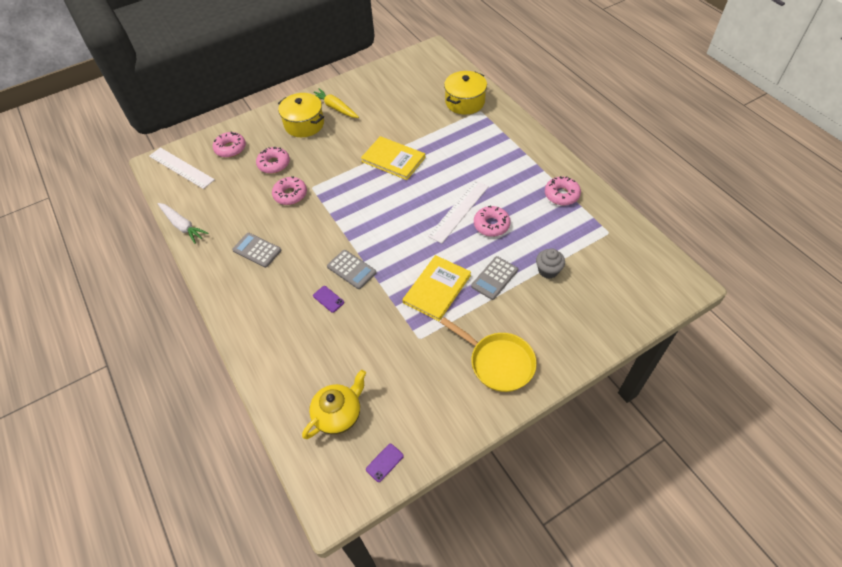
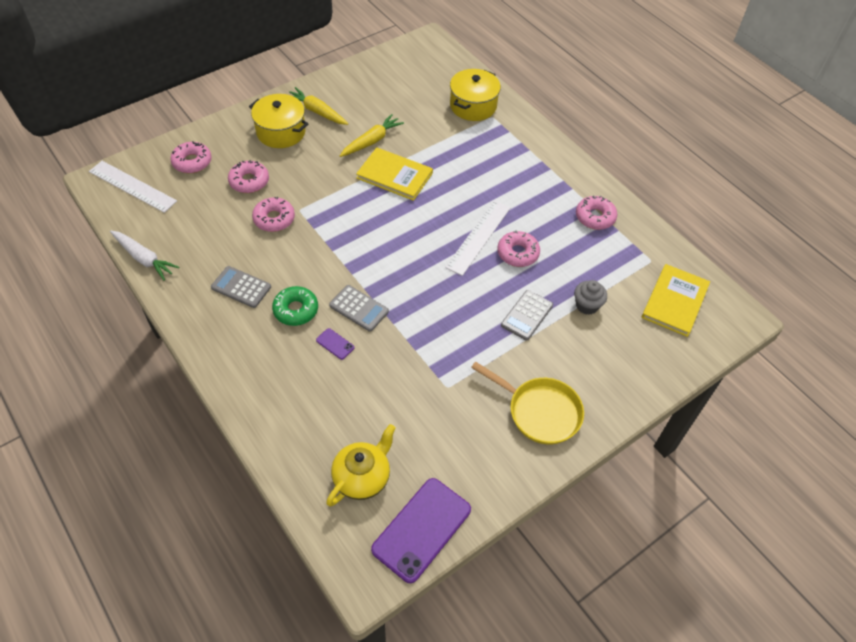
camera: 10 degrees left, 0 degrees up
purple phone [366,444,404,482] -> purple phone [371,478,471,583], size x2.39
yellow book [402,255,471,321] -> yellow book moved to [642,264,710,337]
none -> green donut [272,286,318,326]
none -> yellow carrot [340,114,404,157]

